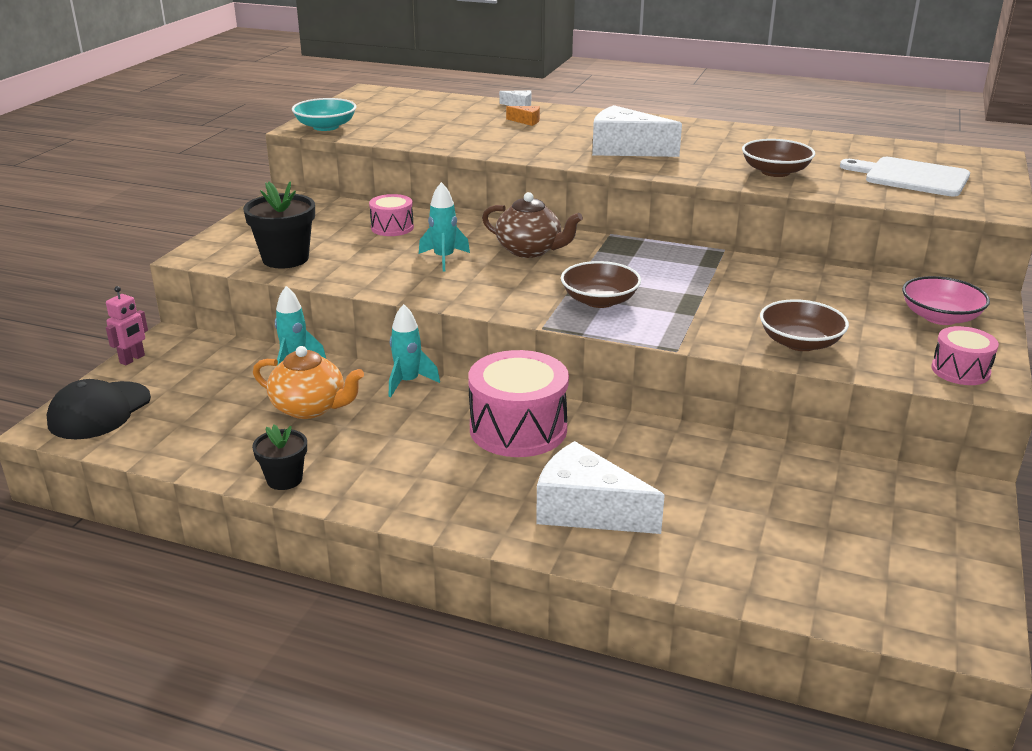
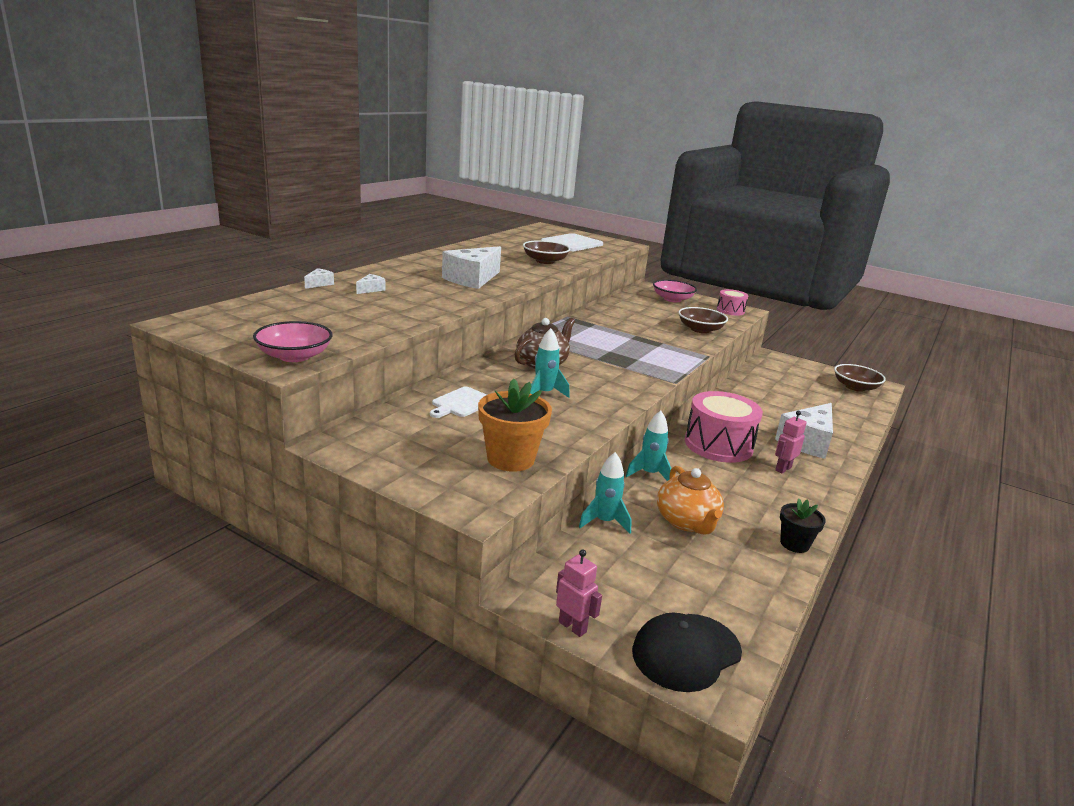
camera: 80 degrees left, 5 degrees down
black cap [47,379,151,439] -> black cap turned 105 degrees clockwise [632,613,742,692]
black flower pot [243,181,315,269] -> orange flower pot [478,378,552,472]
orange teapot [253,346,364,419] -> orange teapot turned 135 degrees clockwise [657,466,724,534]
turquoise bowl [292,98,357,131] -> pink bowl [253,321,332,362]
pink drum [369,194,414,236] -> white cutting board [430,387,487,418]
orange cheese [506,106,540,126] -> white cheese [356,274,385,294]
brown bowl [561,261,641,308] -> brown bowl moved to [834,364,886,392]
none -> pink robot [775,411,807,474]

